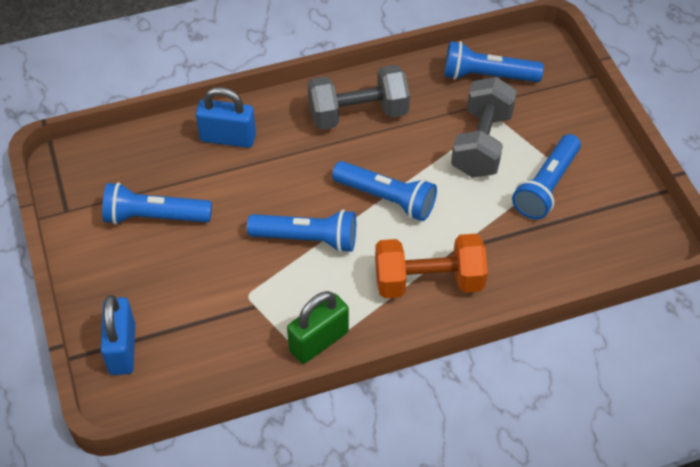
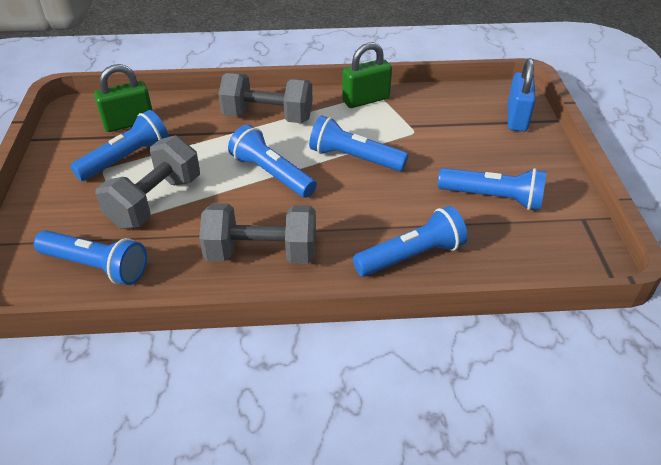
camera: 165 degrees left, 10 degrees down
blue padlock [196,87,256,148] -> blue flashlight [353,206,468,277]
orange dumbbell [375,234,488,298] -> grey dumbbell [218,73,313,123]
none -> green padlock [94,64,153,132]

